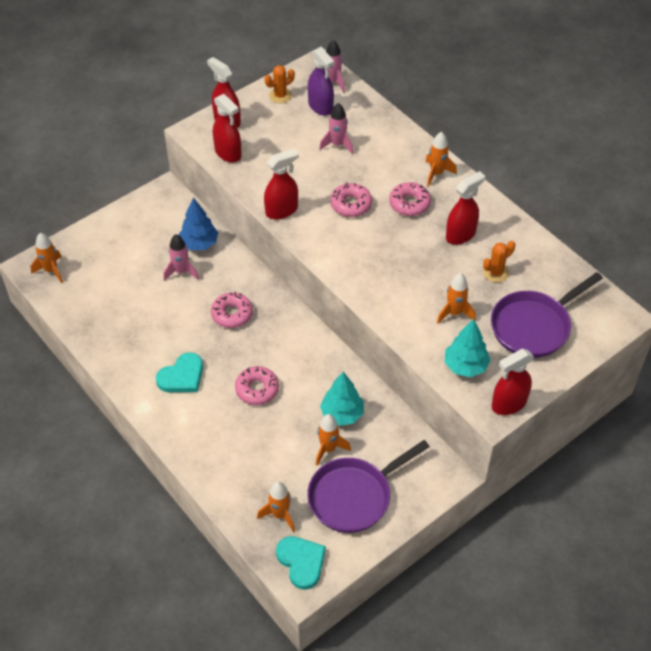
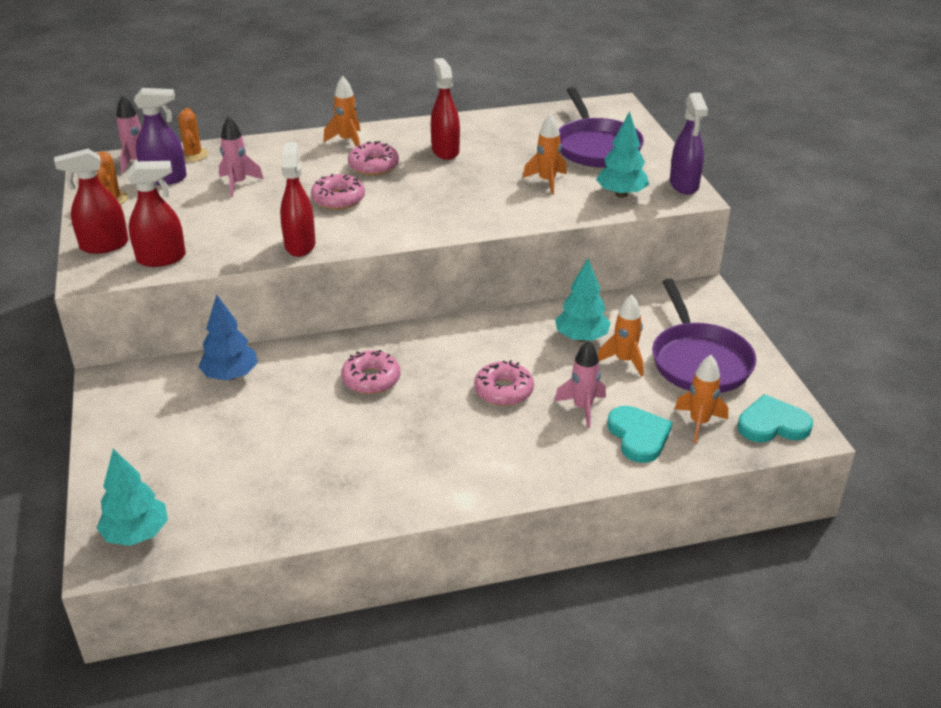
camera: 65 degrees left, 15 degrees down
orange rocket [31,233,63,283] -> turquoise tree [97,449,168,546]
turquoise heart [156,352,203,392] -> turquoise heart moved to [607,406,673,463]
pink rocket [163,234,199,281] -> pink rocket moved to [555,340,606,428]
orange cactus [483,241,515,282] -> orange cactus moved to [178,108,208,162]
red spray bottle [492,349,534,415] -> purple spray bottle [670,93,708,195]

